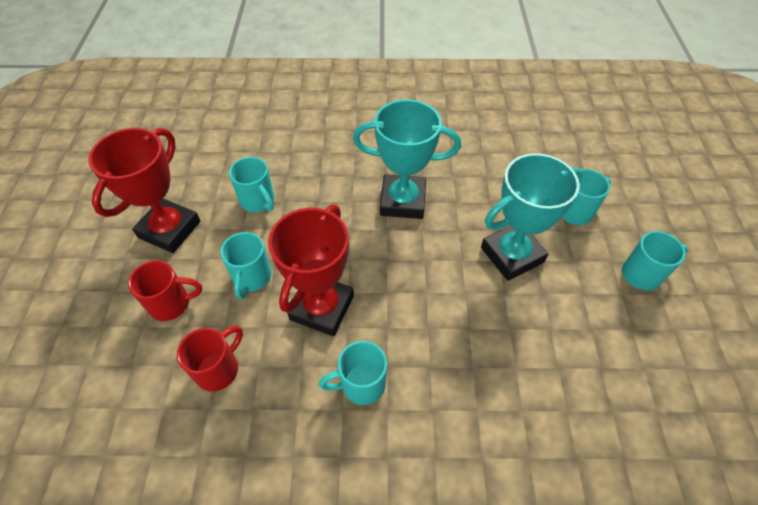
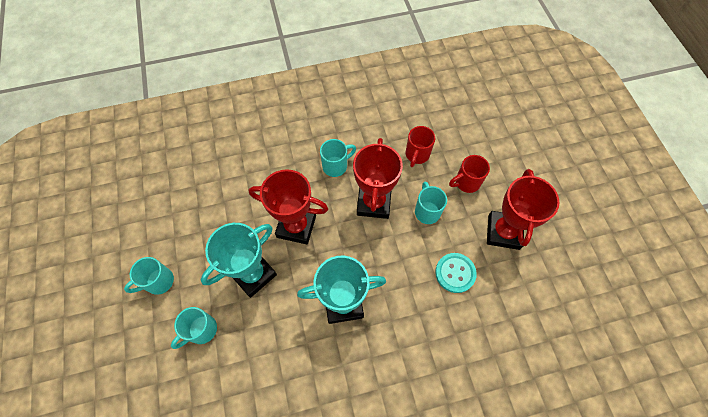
camera: 165 degrees right, 10 degrees up
turquoise mug [229,157,274,212] -> turquoise button [435,253,477,293]
none -> red trophy [249,169,328,244]

